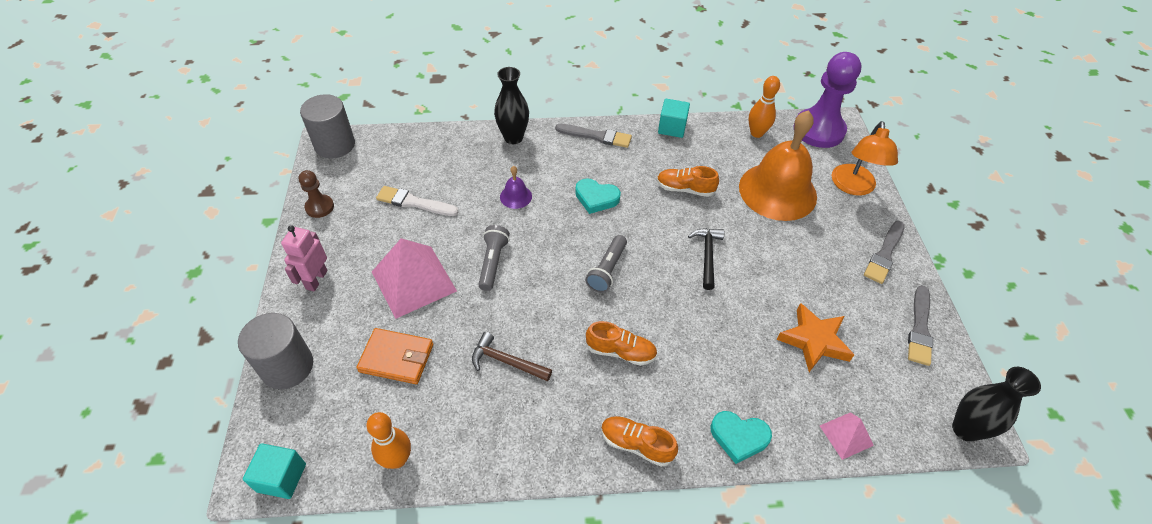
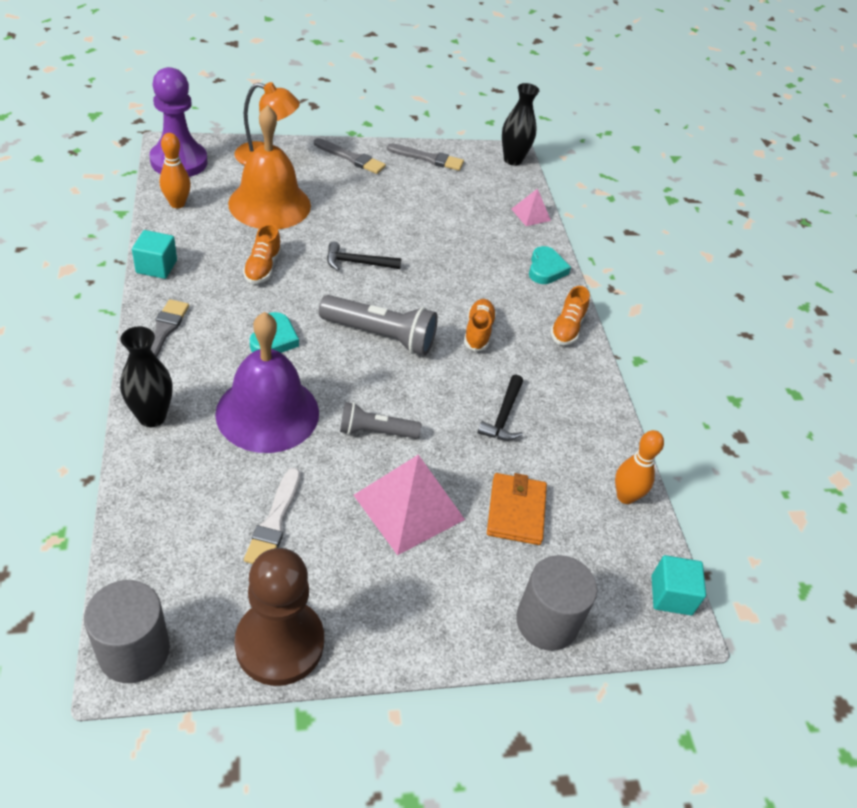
camera: 100 degrees left, 5 degrees down
pink robot [281,225,327,291] -> none
brown pawn [299,170,334,218] -> brown pawn [235,548,324,686], size x2.05
brown hammer [472,332,552,381] -> black hammer [478,375,523,441]
purple bell [500,166,532,209] -> purple bell [215,312,319,453], size x2.44
grey flashlight [585,235,627,293] -> grey flashlight [319,295,438,355], size x1.61
orange star [777,303,854,372] -> none

